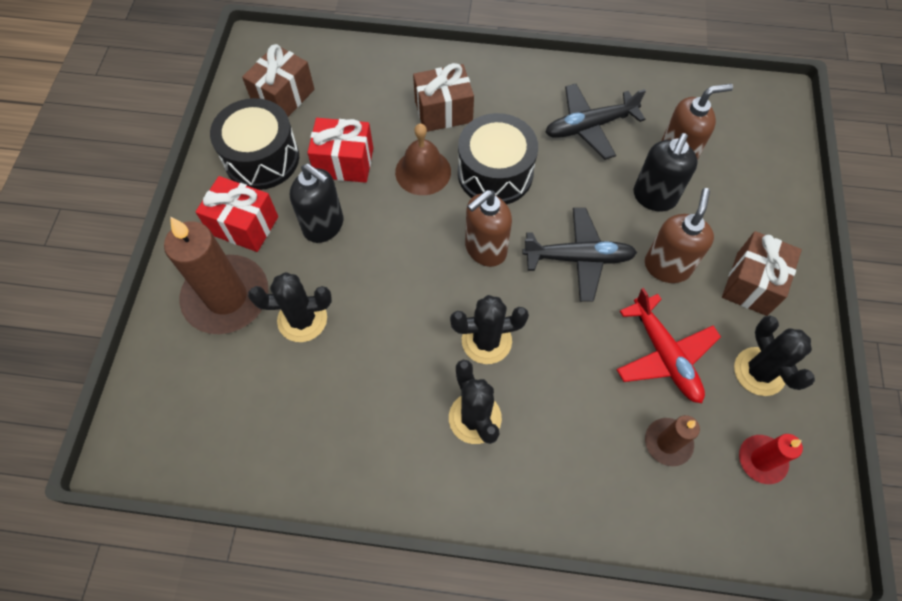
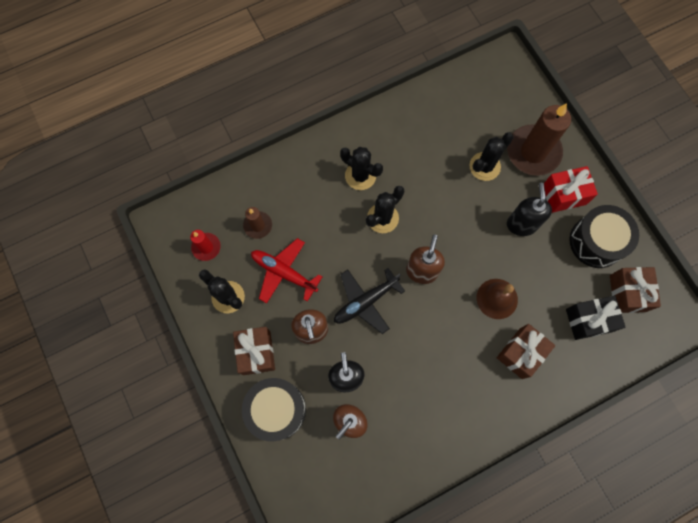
camera: 145 degrees right, 10 degrees up
black soap dispenser [290,164,343,243] -> black soap dispenser turned 90 degrees clockwise [507,183,552,236]
red gift [307,118,373,183] -> none
black drum [458,113,538,204] -> black drum moved to [242,378,306,441]
black plane [545,84,646,160] -> none
none -> black gift [566,296,626,340]

